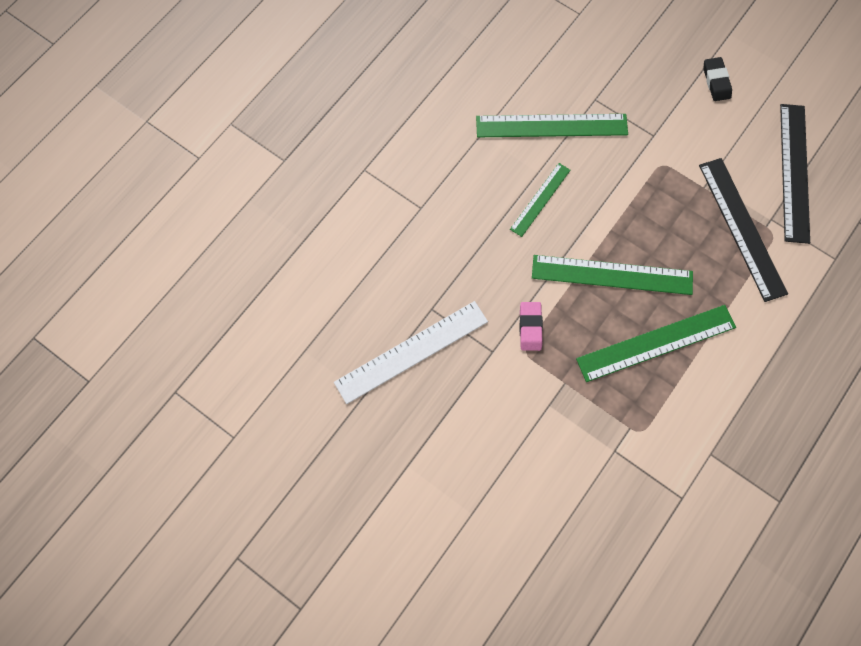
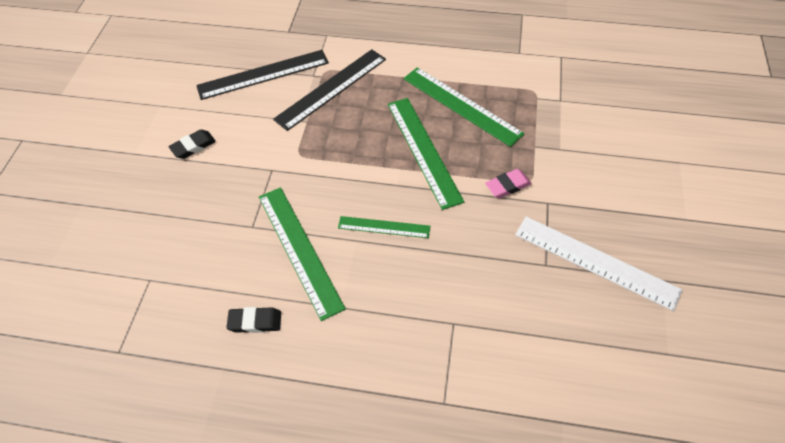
camera: 115 degrees left, 15 degrees down
none -> black eraser [226,307,281,333]

